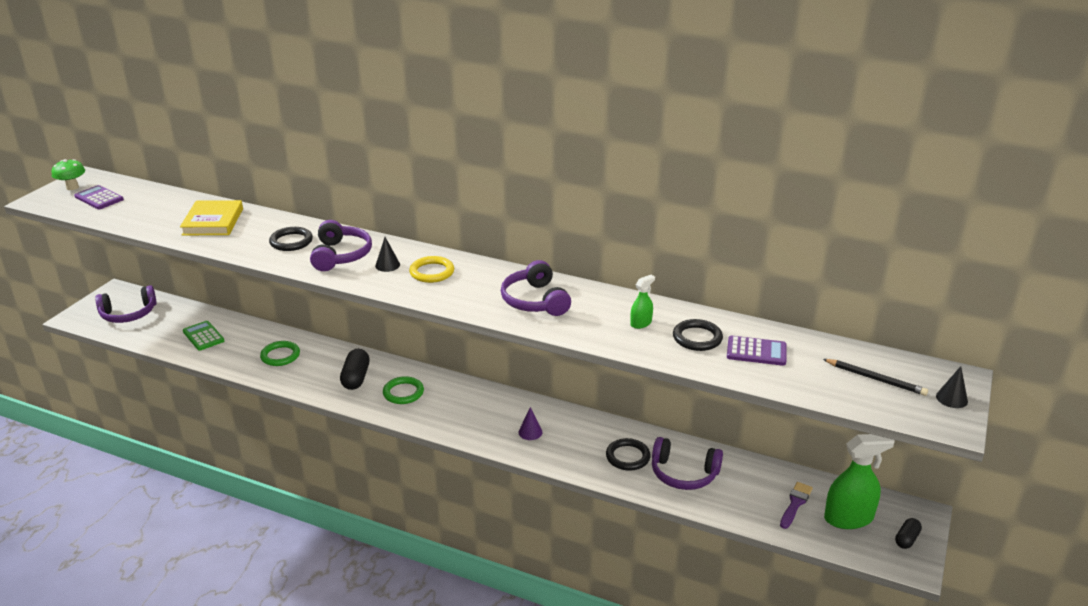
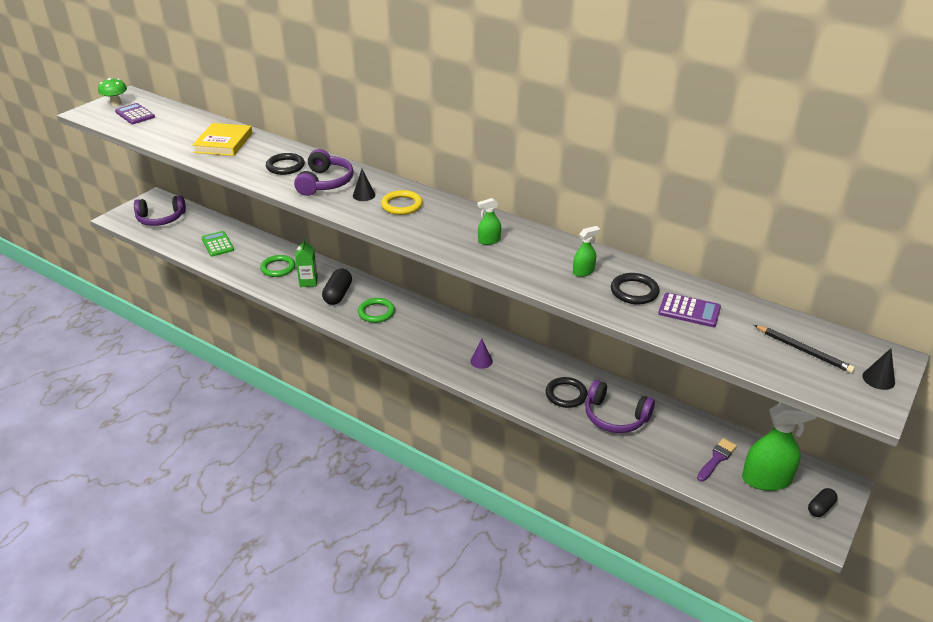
camera: 10 degrees right, 5 degrees up
purple headphones [501,260,571,316] -> green spray bottle [477,198,501,245]
none -> green carton [295,239,318,287]

